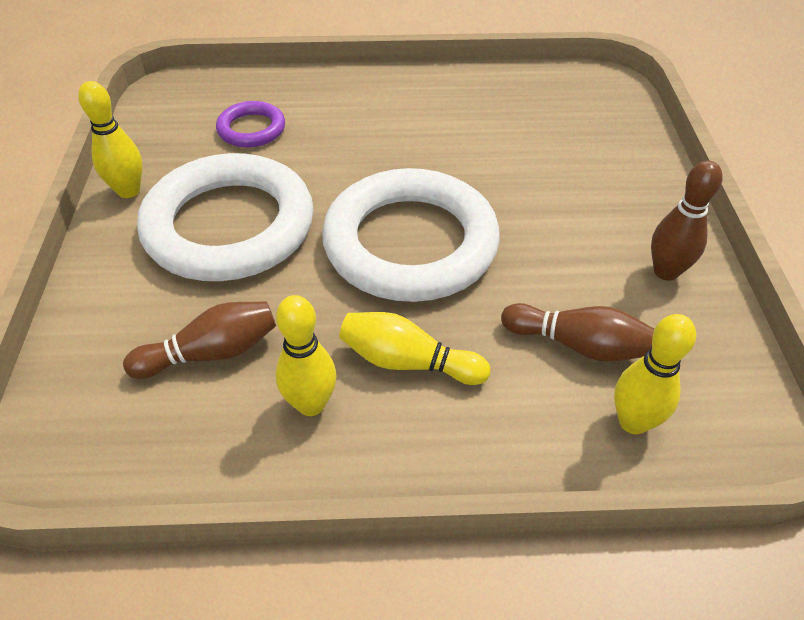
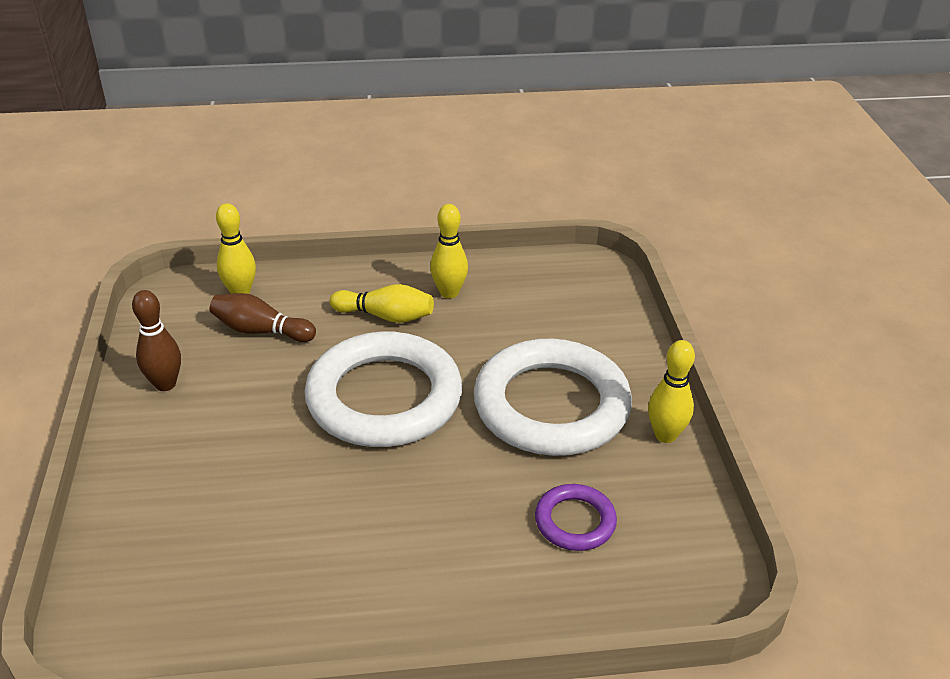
camera: 175 degrees right, 10 degrees down
brown bowling pin [123,301,276,379] -> none

